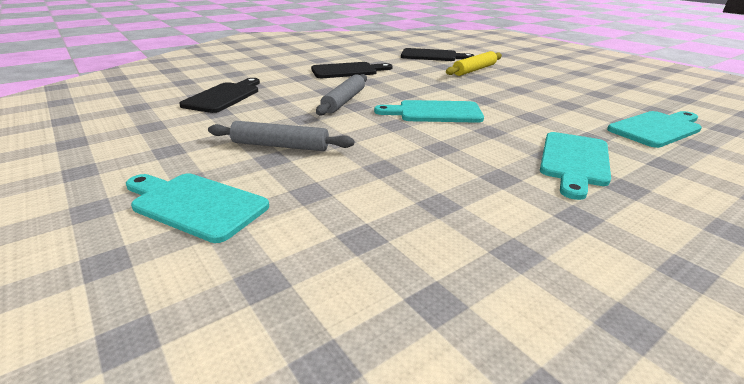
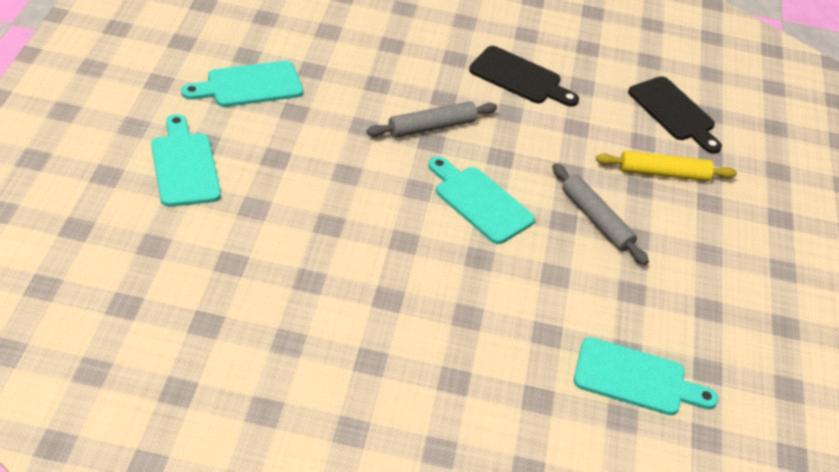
camera: 40 degrees right, 15 degrees up
black cutting board [179,78,260,113] -> none
grey rolling pin [208,121,354,151] -> grey rolling pin moved to [552,163,649,265]
turquoise cutting board [540,132,611,200] -> turquoise cutting board moved to [181,61,303,107]

